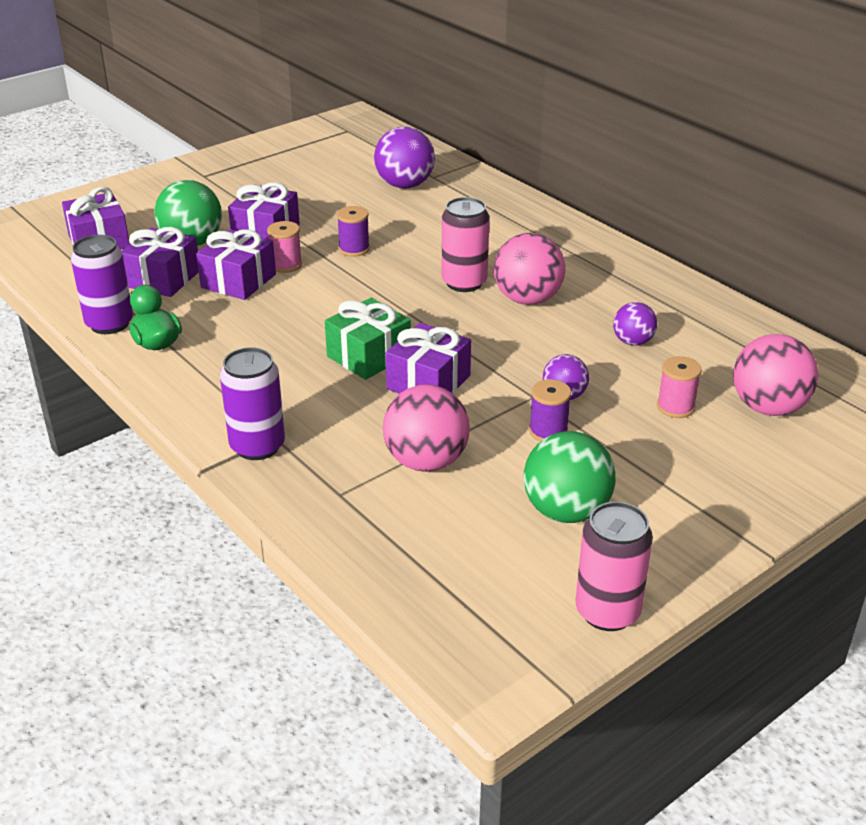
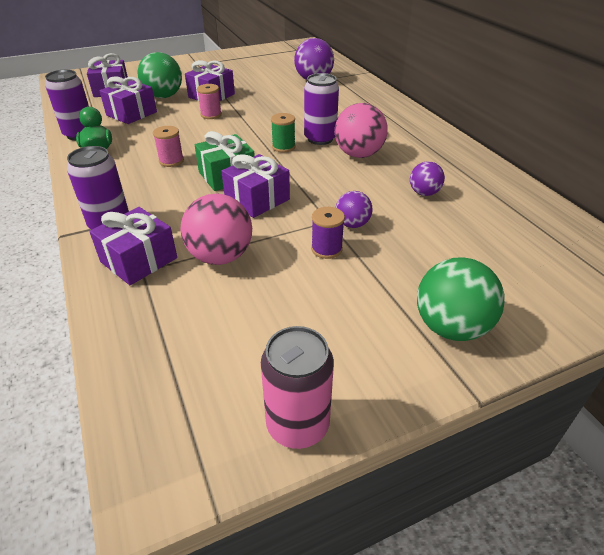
camera: 15 degrees right, 5 degrees up
purple gift [196,229,276,300] -> purple gift moved to [89,207,177,285]
purple spool [337,206,370,257] -> none
pink can [442,197,490,292] -> purple can [304,73,339,145]
green ball [524,431,616,523] -> green ball moved to [417,257,505,341]
pink spool [657,356,702,418] -> pink spool moved to [153,126,184,167]
pink ball [733,334,818,416] -> none
none -> green spool [271,113,296,152]

